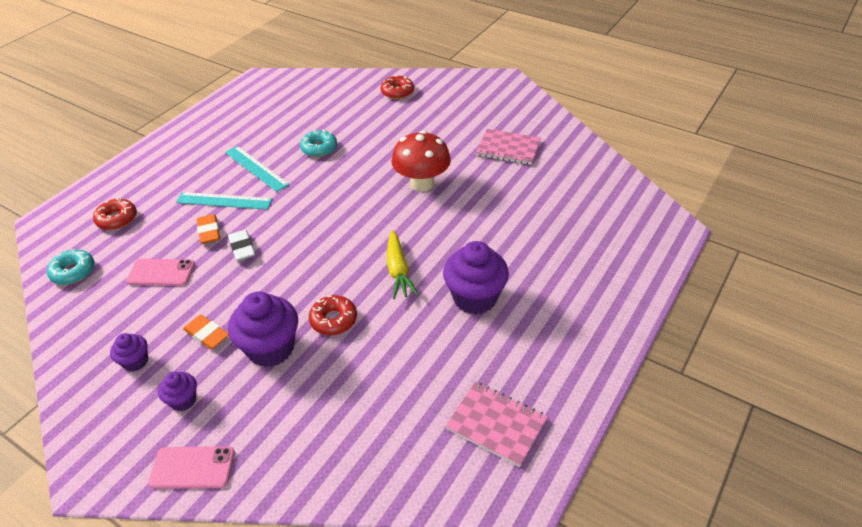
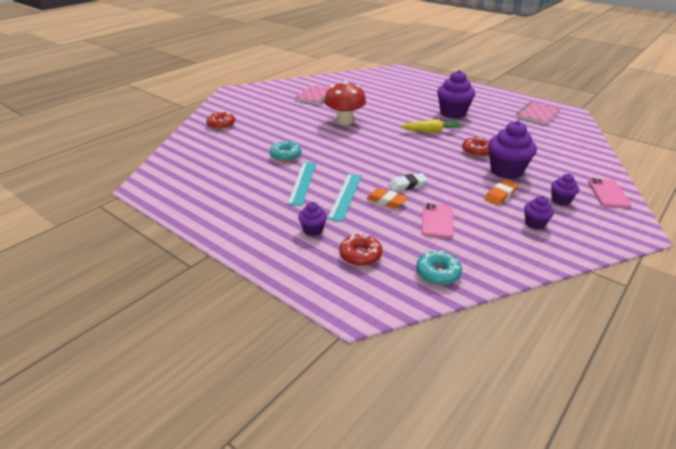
camera: 85 degrees left, 10 degrees down
orange eraser [197,214,220,244] -> orange eraser turned 45 degrees clockwise [366,188,408,208]
turquoise ruler [225,146,290,192] -> turquoise ruler turned 45 degrees counterclockwise [287,162,316,206]
none -> purple cupcake [298,202,327,236]

